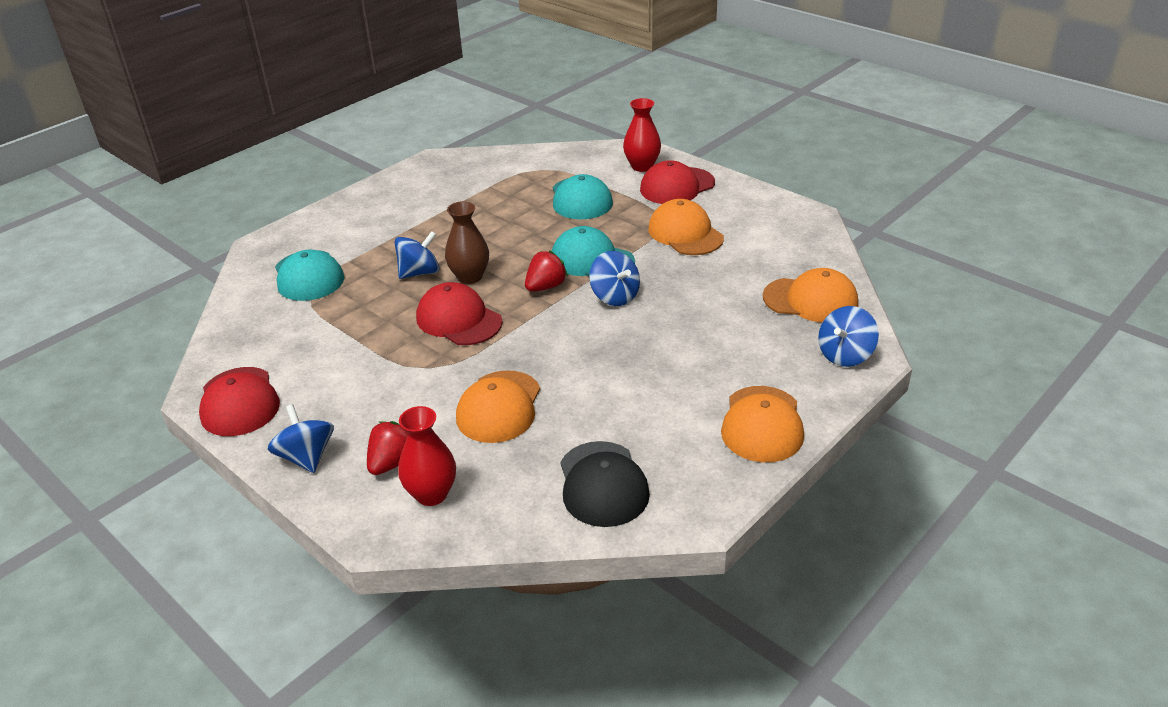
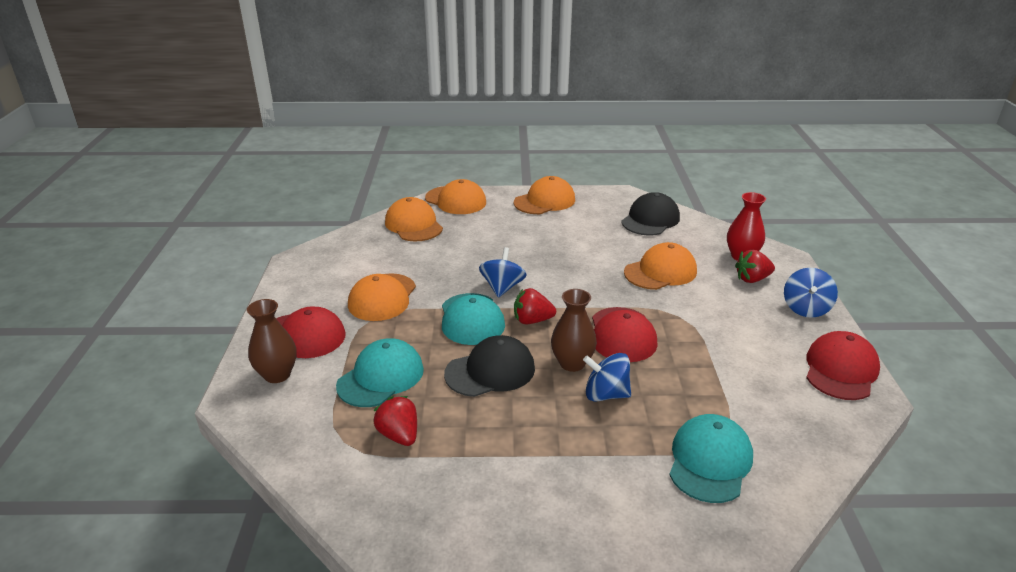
camera: 135 degrees left, 5 degrees down
red vase [623,98,661,172] -> brown vase [247,299,297,383]
blue spinning top [818,306,879,367] -> orange cap [425,179,486,214]
none -> red strawberry [373,396,417,446]
none -> black cap [444,335,535,397]

